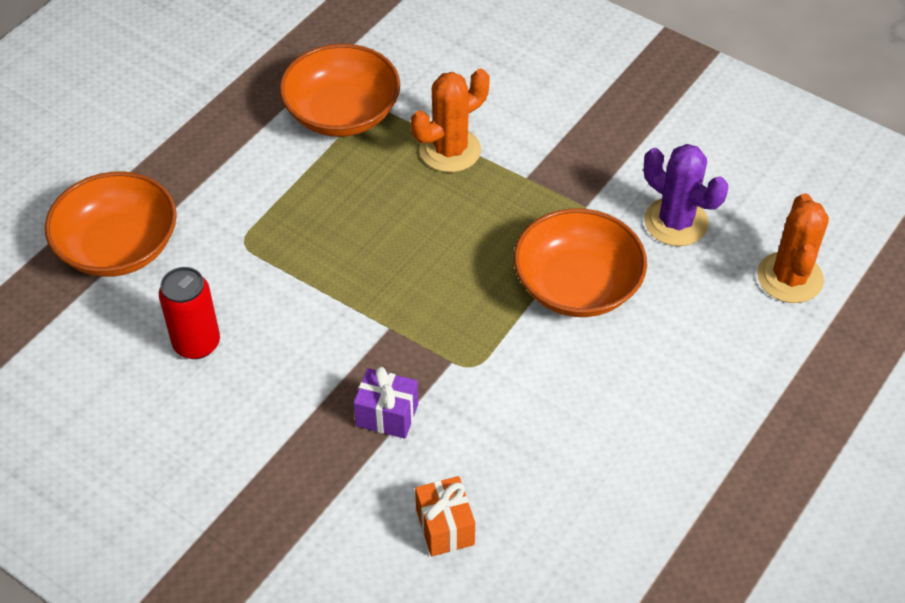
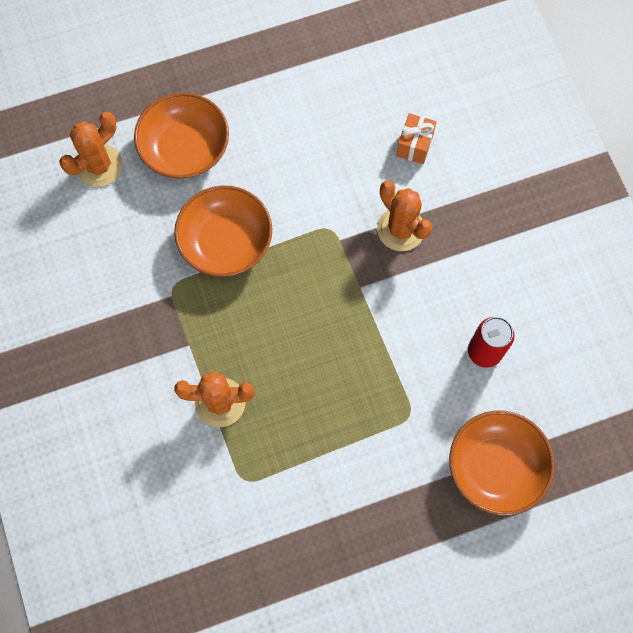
camera: 145 degrees left, 20 degrees up
orange bowl [279,44,400,137] -> orange bowl moved to [134,92,229,179]
purple gift [354,367,418,439] -> orange cactus [377,181,433,251]
purple cactus [644,144,728,246] -> none

